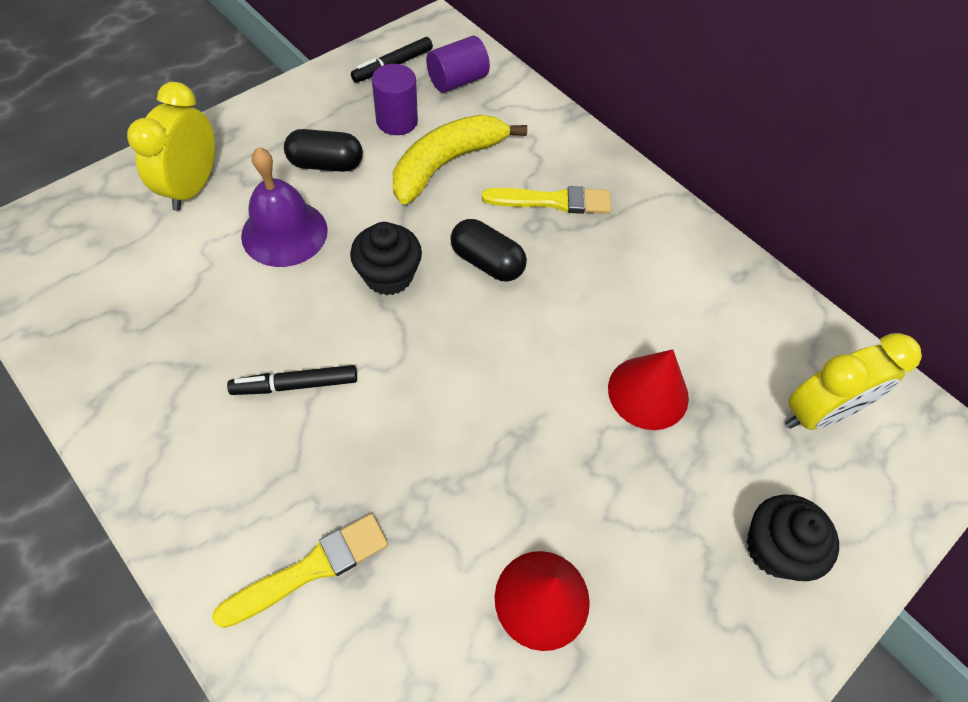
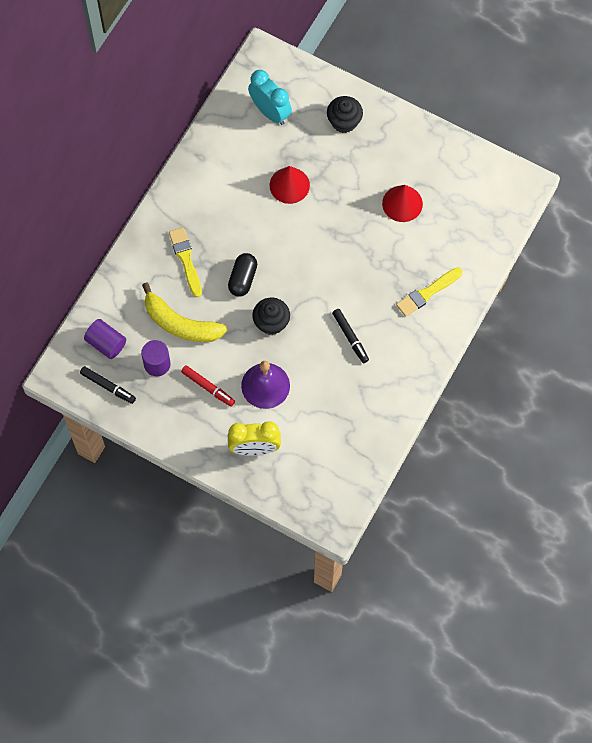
camera: 105 degrees left, 10 degrees up
yellow brush [212,514,388,628] -> yellow brush turned 75 degrees counterclockwise [396,267,463,317]
black capsule [284,129,363,172] -> red marker [181,365,235,407]
yellow clock [786,333,922,430] -> turquoise clock [248,70,292,125]

